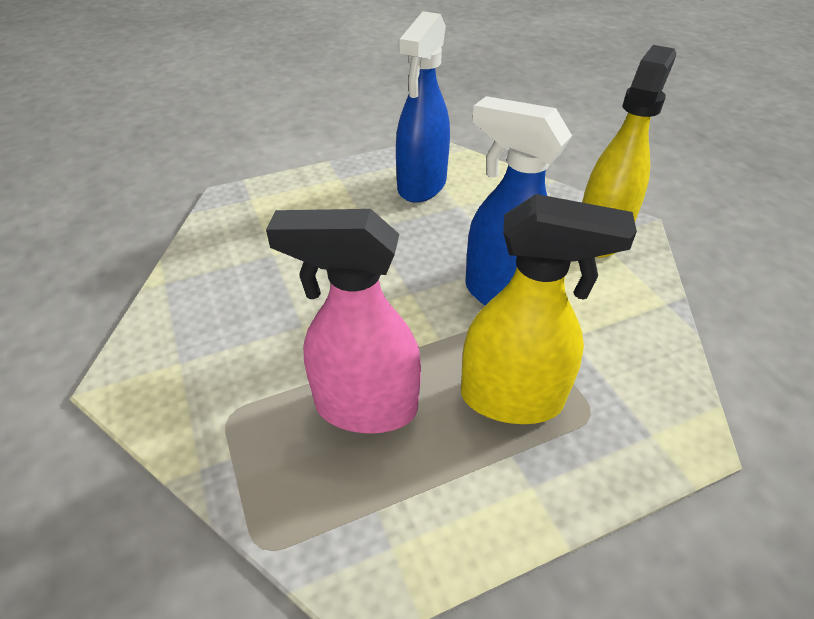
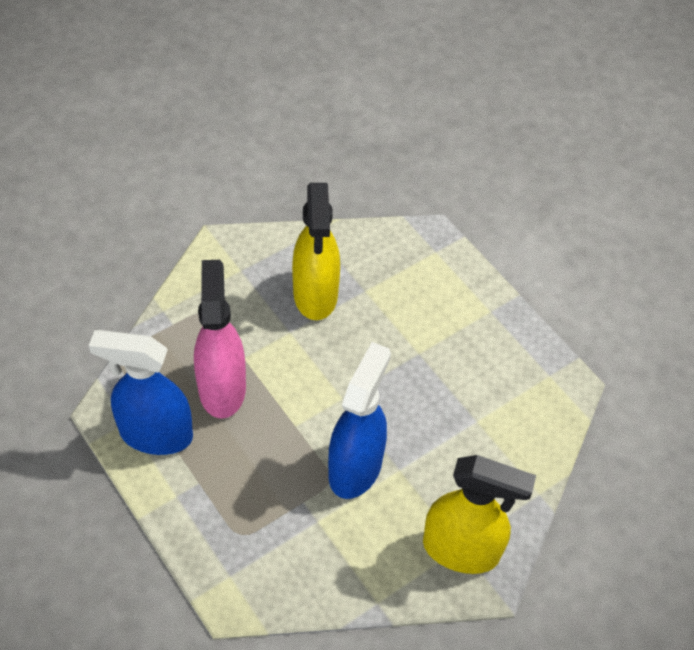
camera: 75 degrees right, 10 degrees up
blue spray bottle [396,11,450,203] -> blue spray bottle moved to [89,330,193,455]
yellow spray bottle [461,194,637,424] -> yellow spray bottle moved to [292,183,340,320]

